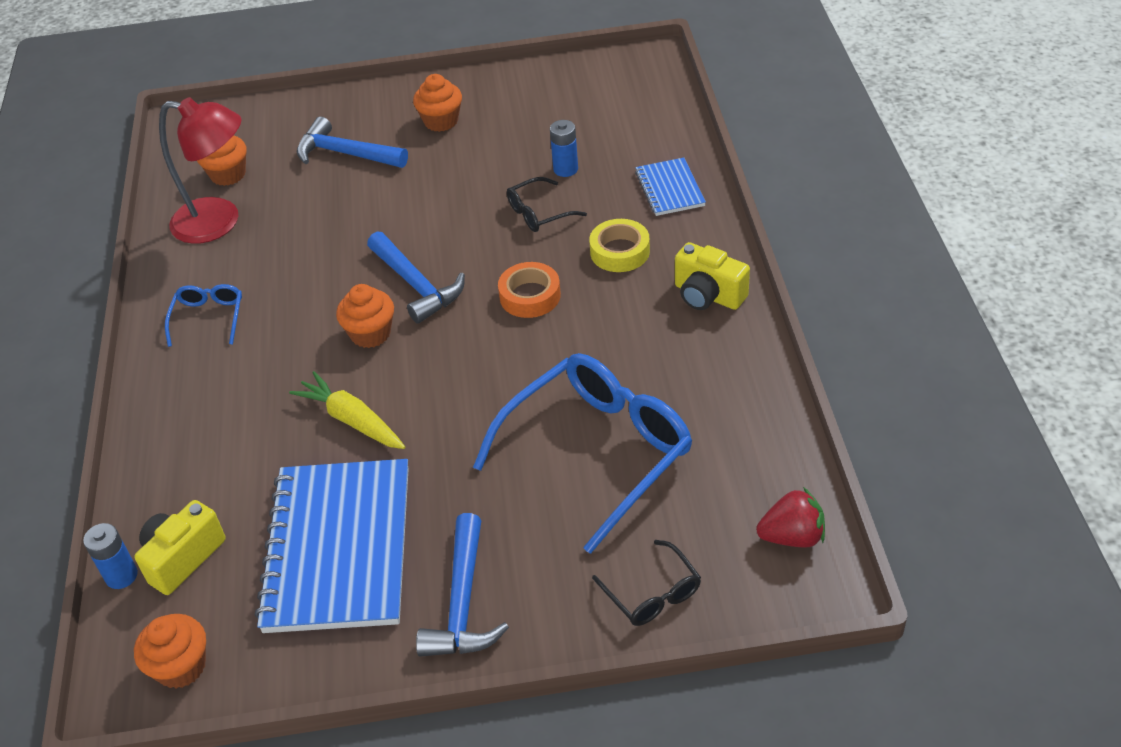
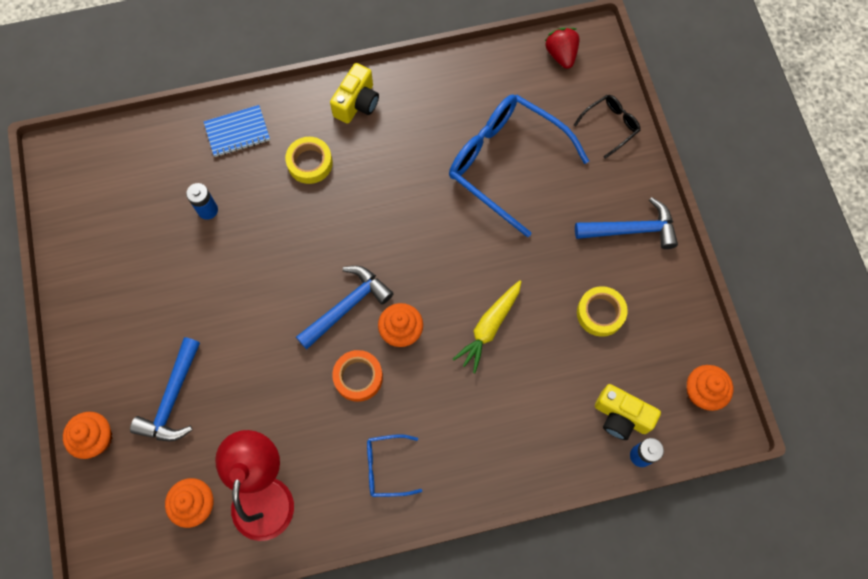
camera: 100 degrees left, 25 degrees up
blue notebook [255,459,409,633] -> yellow tape [577,286,628,337]
orange cupcake [413,74,462,132] -> orange cupcake moved to [63,412,112,459]
orange tape [498,262,561,318] -> orange tape moved to [332,350,383,402]
black glasses [507,177,587,232] -> none

